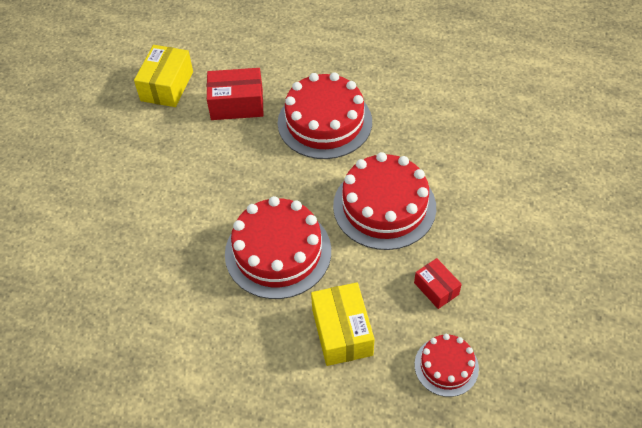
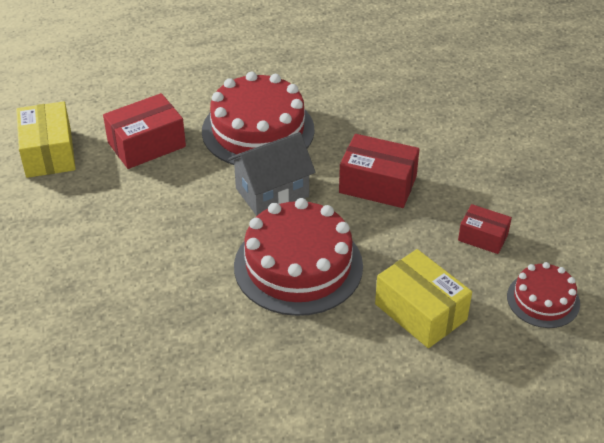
camera: 30 degrees left, 10 degrees down
red cake [333,152,436,250] -> red box [339,134,419,208]
none -> grey house [228,132,315,216]

